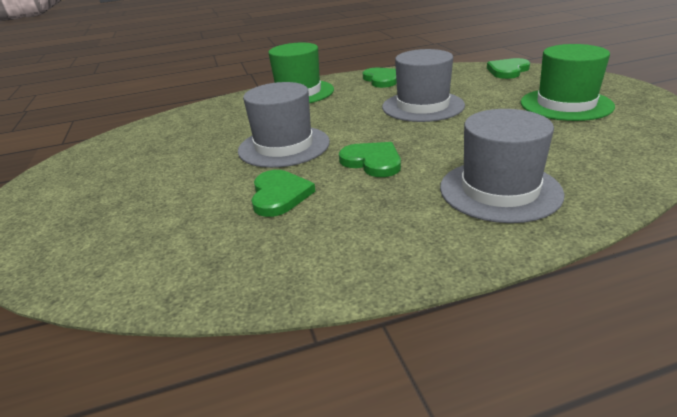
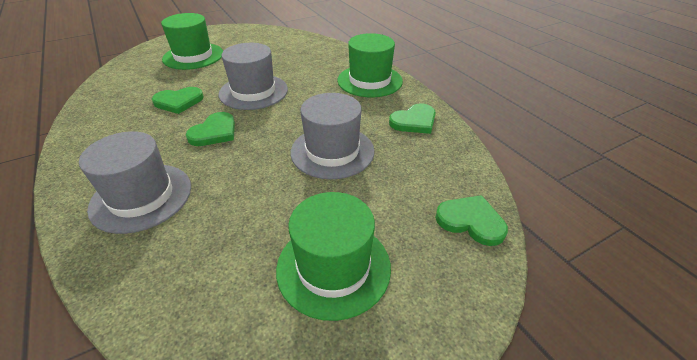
camera: 75 degrees right, 10 degrees up
none -> green hat [161,13,223,70]

